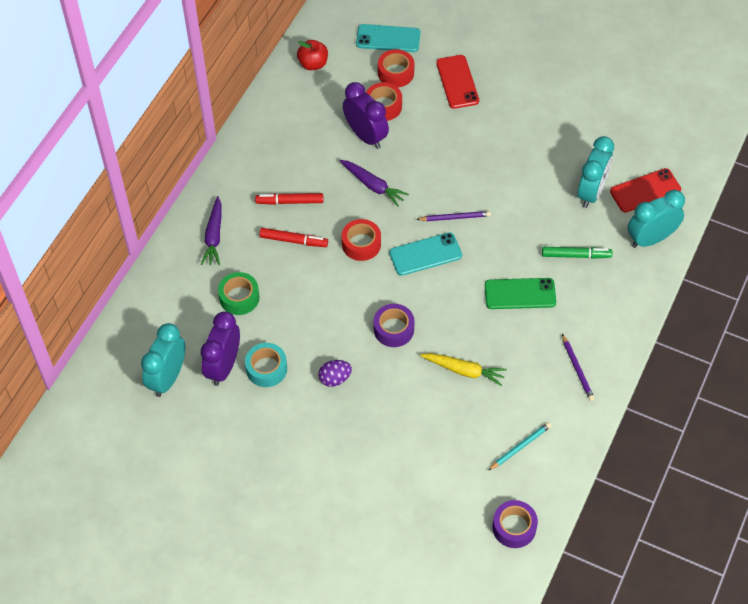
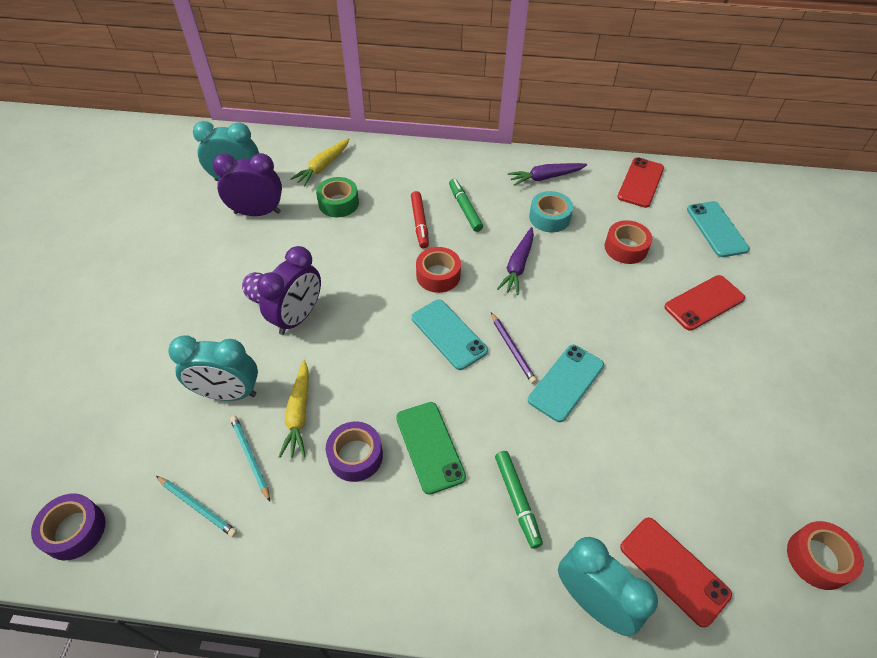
camera: 70 degrees right, 5 degrees down
purple carrot [201,196,222,265] -> purple carrot moved to [508,163,587,186]
turquoise tape [245,343,287,387] -> turquoise tape moved to [529,191,573,232]
red marker [255,193,323,205] -> green marker [449,179,483,232]
red apple [297,40,328,70] -> red phone [617,157,664,208]
purple clock [343,82,389,149] -> purple clock moved to [257,246,321,335]
purple tape [374,304,414,347] -> purple tape moved to [326,421,383,482]
red tape [378,49,414,87] -> red tape moved to [787,521,863,590]
purple pencil [562,334,595,401] -> none
turquoise clock [578,136,614,208] -> turquoise clock moved to [168,336,258,401]
none -> turquoise pencil [230,416,270,502]
none -> yellow carrot [290,138,350,186]
none -> turquoise phone [528,345,604,422]

